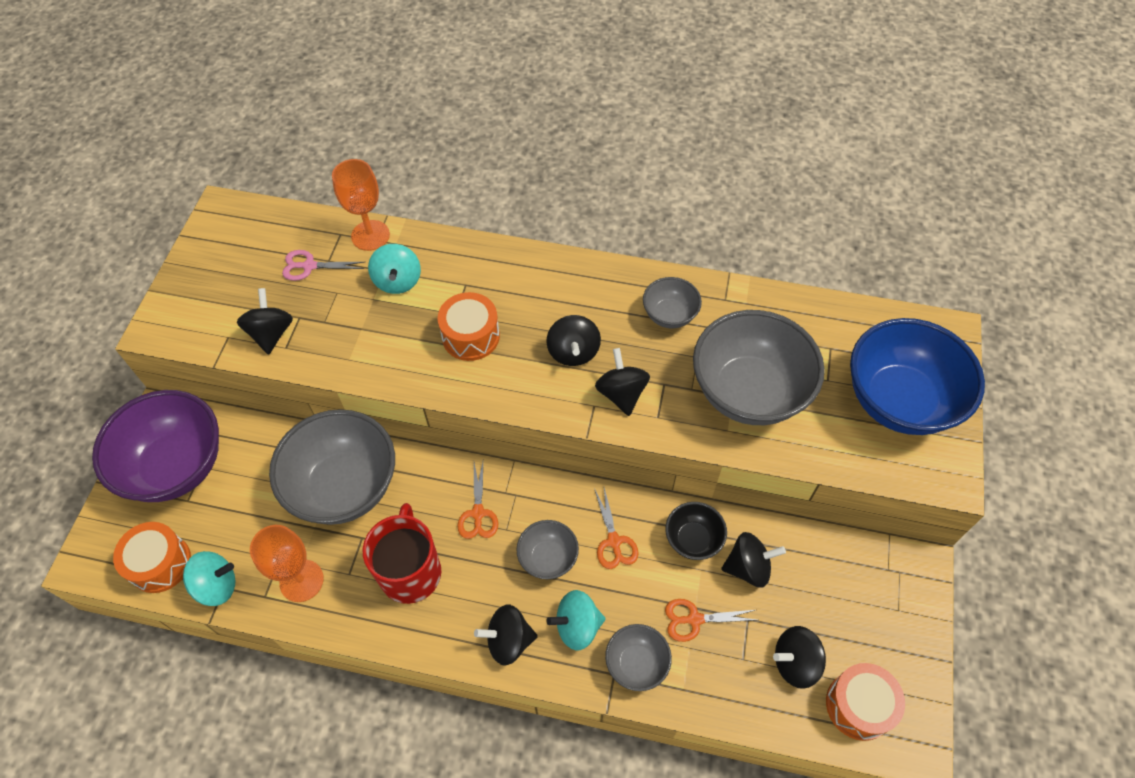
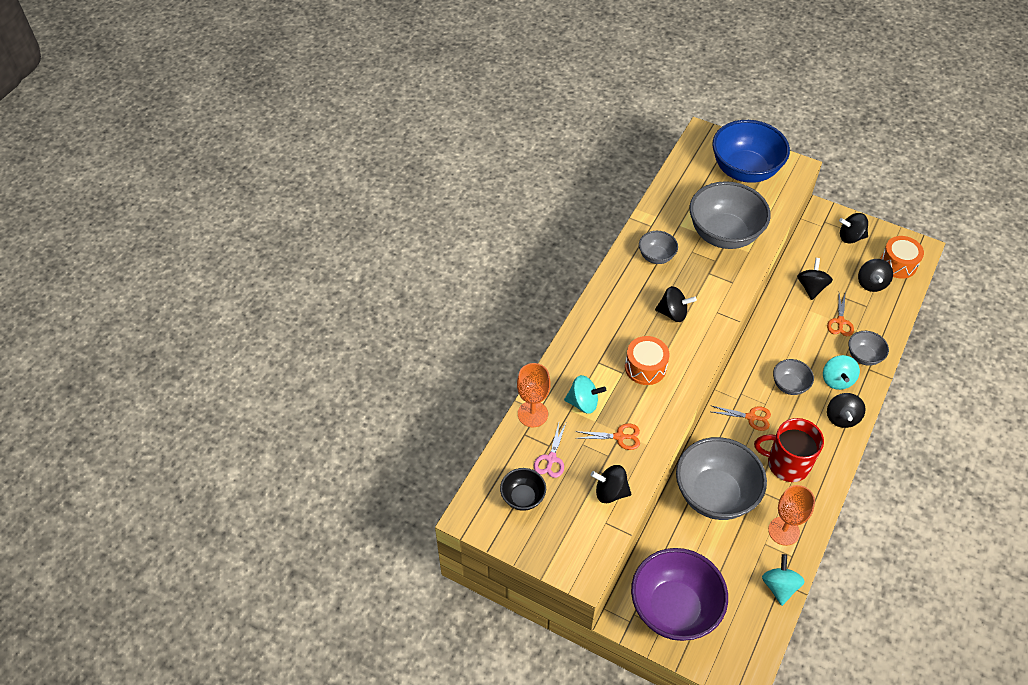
camera: 75 degrees left, 5 degrees down
orange drum [113,522,191,593] -> none
orange scissors [594,488,639,569] -> orange scissors moved to [575,423,640,450]
black spinning top [595,348,650,416] -> black spinning top moved to [839,213,868,243]
black bowl [665,502,727,560] -> black bowl moved to [500,468,546,511]

